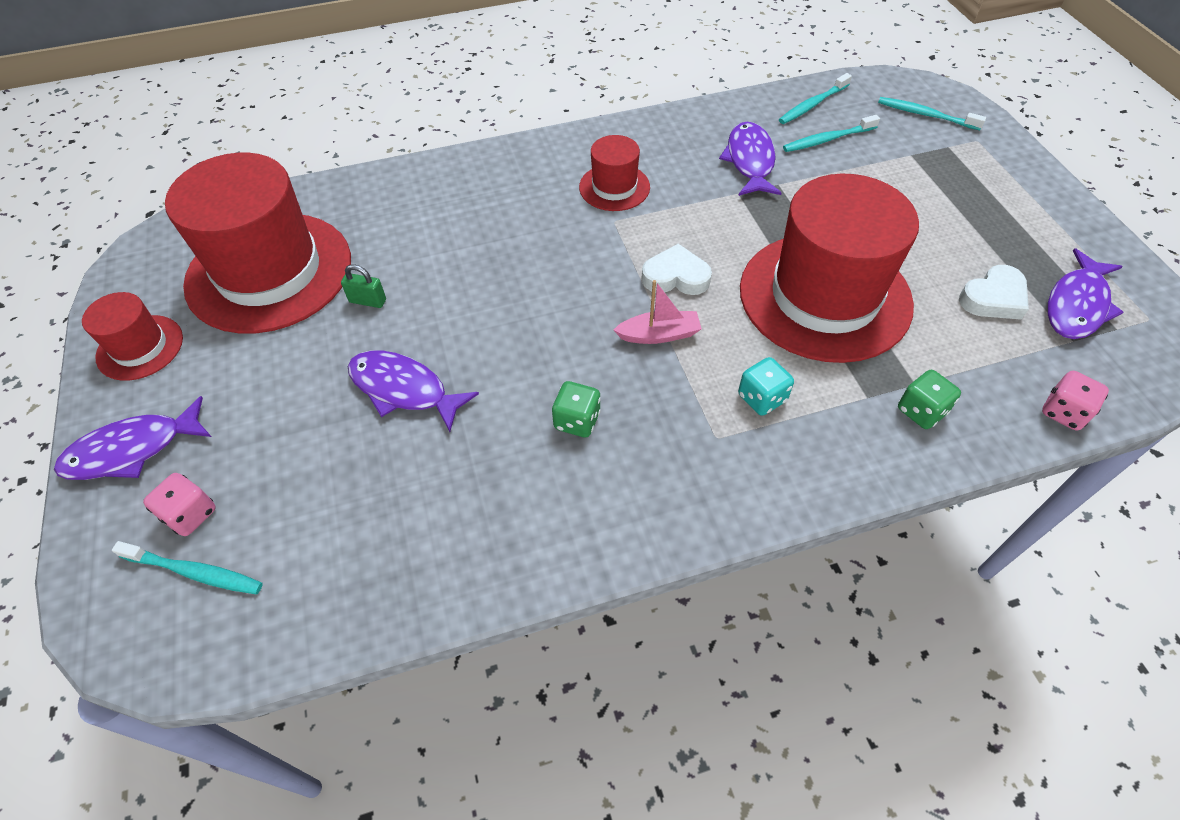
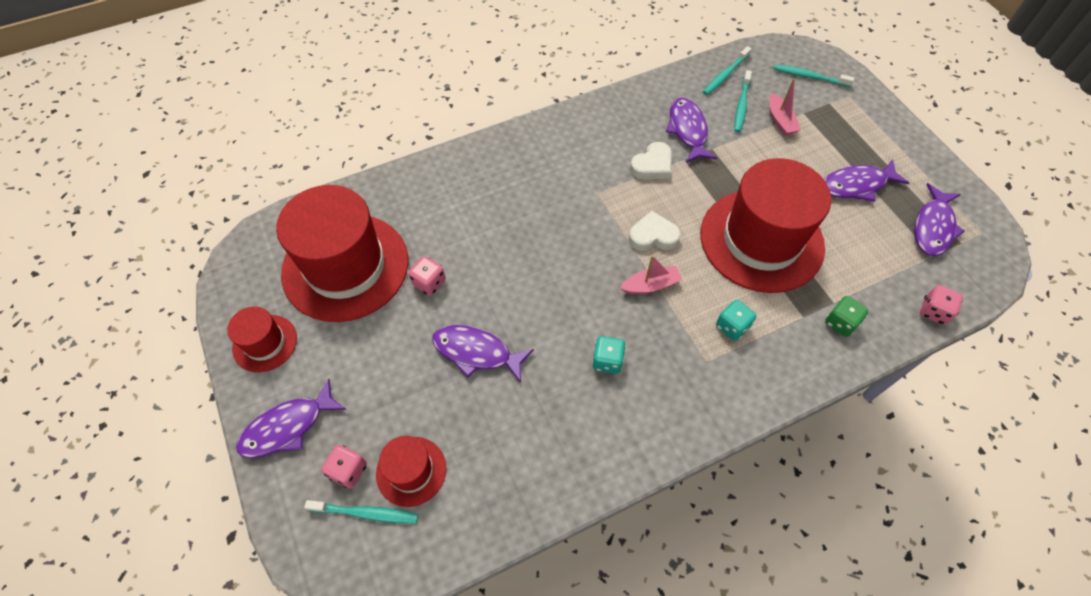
camera: 10 degrees left, 5 degrees up
green padlock [341,264,386,308] -> pink dice [409,256,446,296]
green dice [552,381,601,437] -> turquoise dice [592,336,626,374]
red hat [579,135,650,211] -> red hat moved to [376,436,446,507]
turquoise toothbrush [783,115,880,152] -> turquoise toothbrush turned 45 degrees counterclockwise [734,70,752,132]
white heart [959,265,1029,320] -> white heart moved to [630,142,672,179]
none -> pink boat [769,78,801,136]
none -> purple fish [824,159,909,202]

